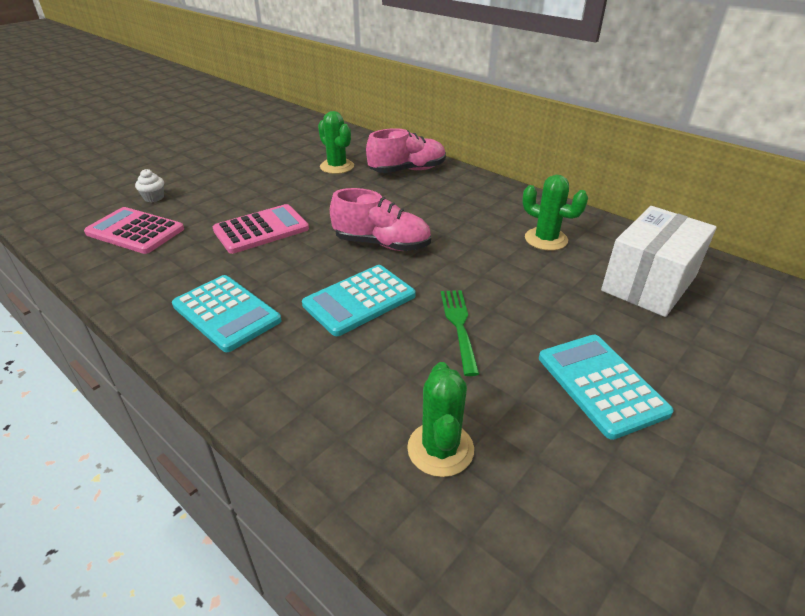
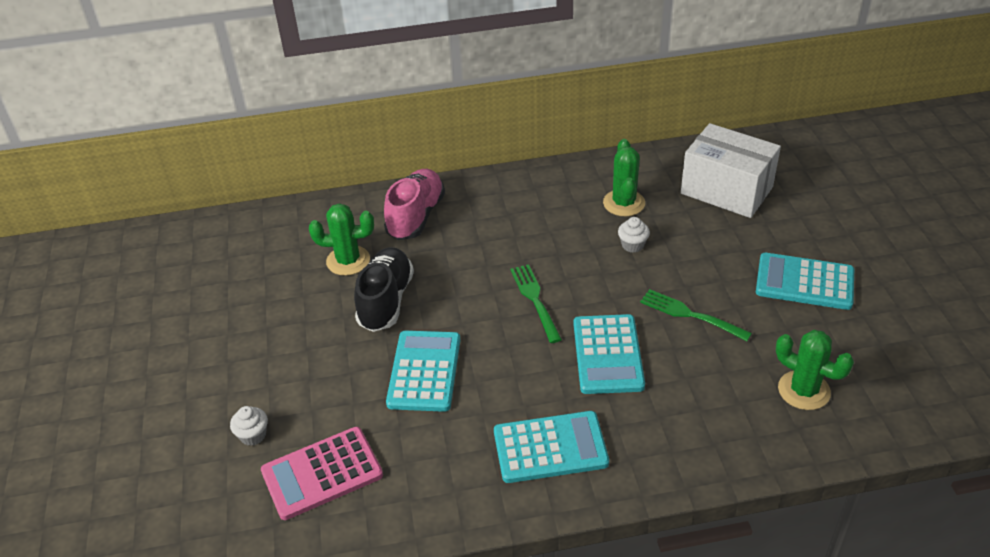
camera: 50 degrees left, 5 degrees up
pink calculator [213,204,309,254] -> turquoise calculator [386,331,460,412]
pink shoe [330,188,431,251] -> green fork [510,264,562,343]
green cactus [522,175,588,251] -> green cactus turned 75 degrees counterclockwise [603,139,645,216]
white box [601,206,717,317] -> white box turned 45 degrees counterclockwise [681,123,781,218]
none -> black shoe [354,247,414,332]
none -> white cupcake [618,217,650,253]

